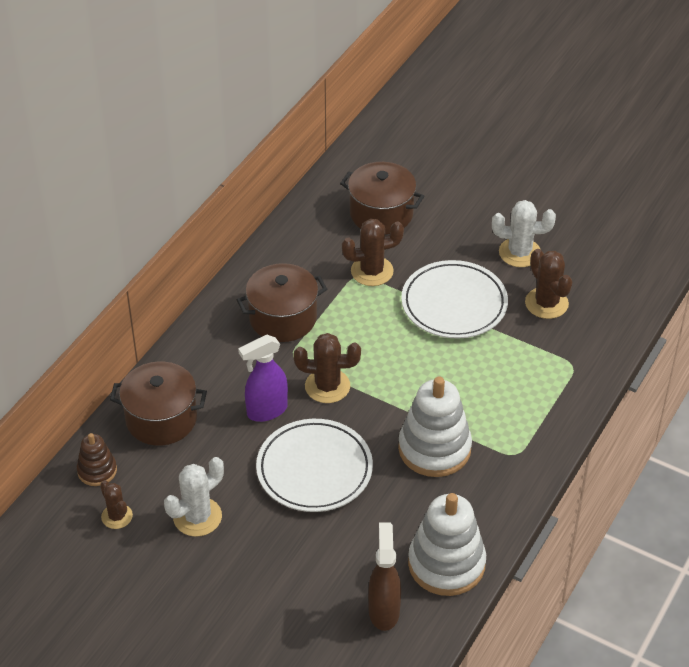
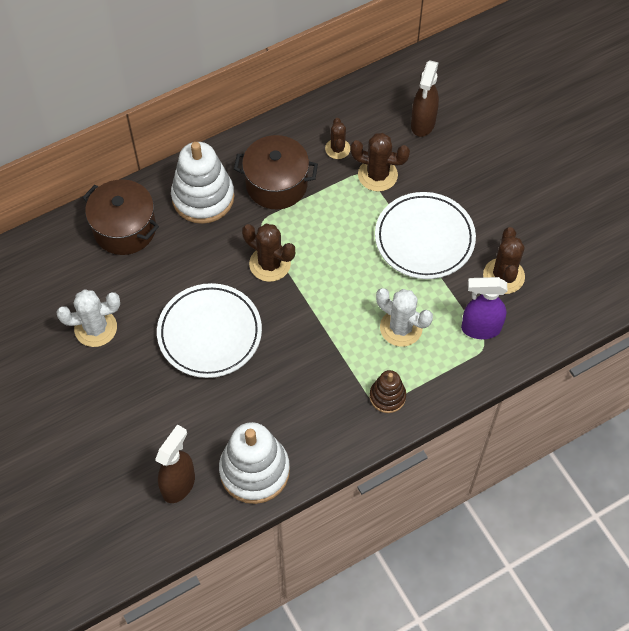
camera: 30 degrees right, 15 degrees up
brown stacking toy [77,433,117,486] -> brown stacking toy moved to [370,370,406,413]
brown cactus [100,480,133,529] -> brown cactus moved to [325,118,350,159]
purple spray bottle [238,335,288,422] -> purple spray bottle moved to [461,277,508,339]
brown pot [340,162,424,234] -> brown spray bottle [411,61,439,137]
white stacking toy [398,377,472,477] -> white stacking toy moved to [171,142,234,224]
white cactus [492,200,556,267] -> white cactus moved to [376,288,433,347]

